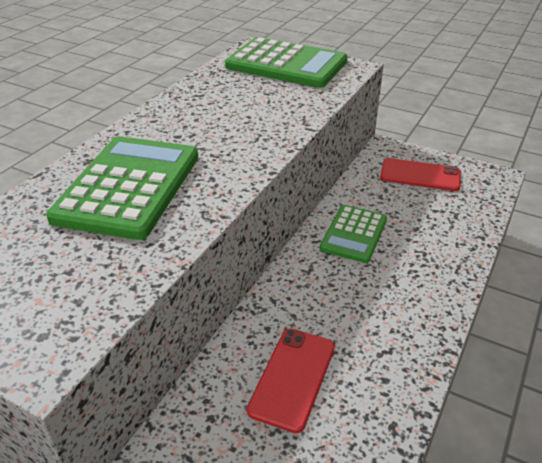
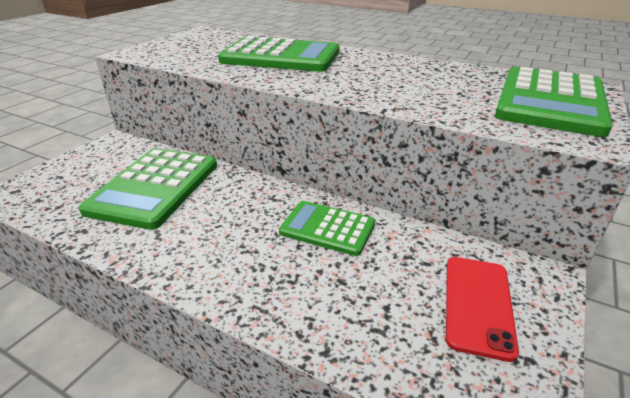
camera: 90 degrees right, 5 degrees down
red phone [247,328,335,433] -> green calculator [79,148,217,230]

